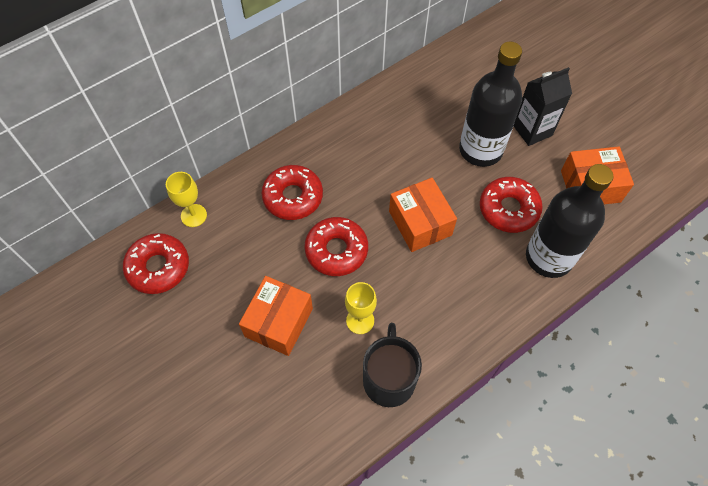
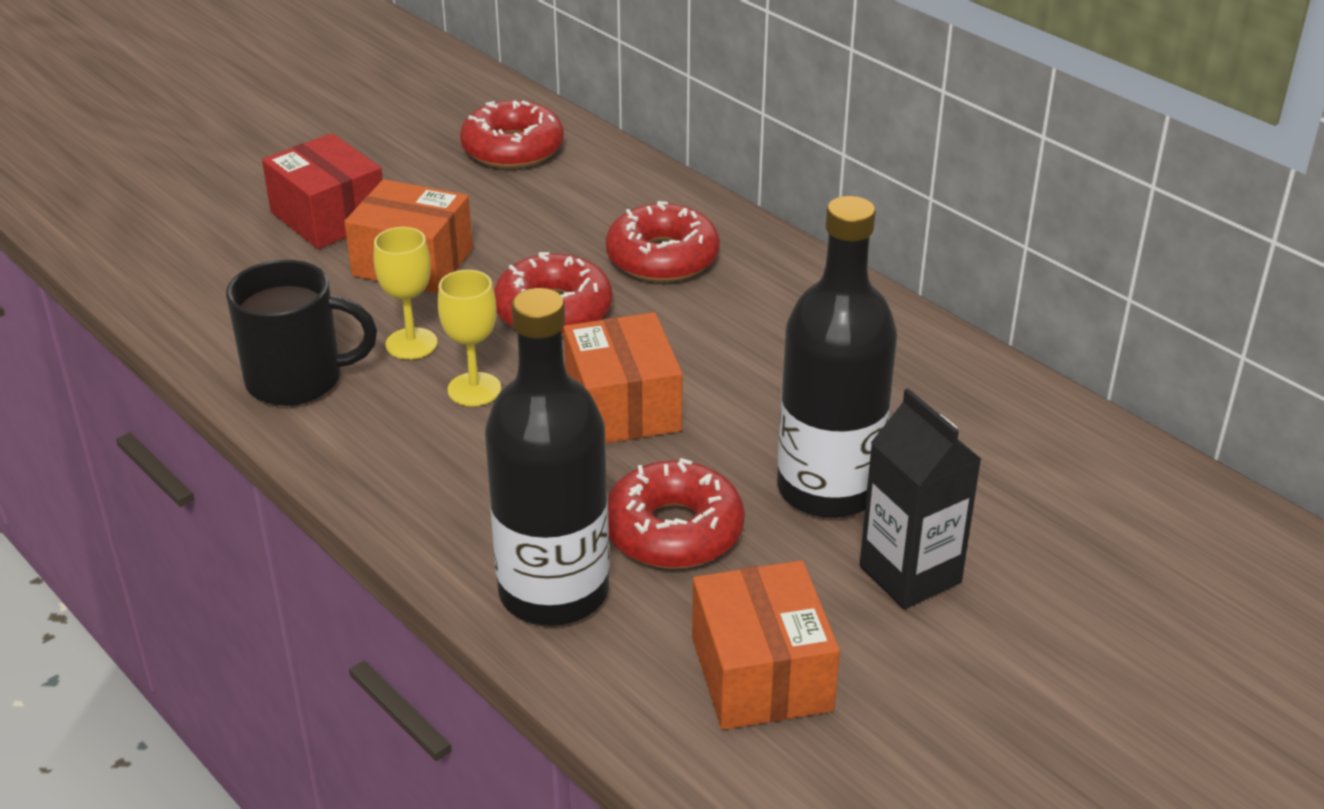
camera: 85 degrees right, 25 degrees down
yellow goblet [166,172,207,227] -> yellow goblet moved to [438,270,501,406]
orange box [389,178,457,252] -> orange box turned 75 degrees counterclockwise [563,312,683,443]
none -> red box [262,133,383,249]

